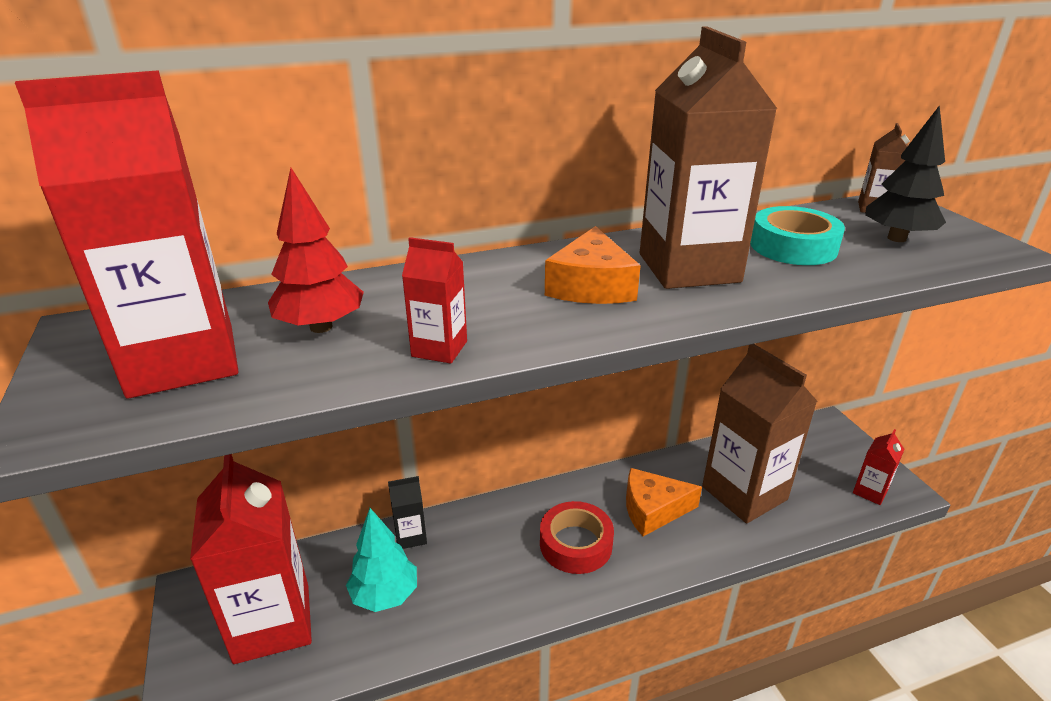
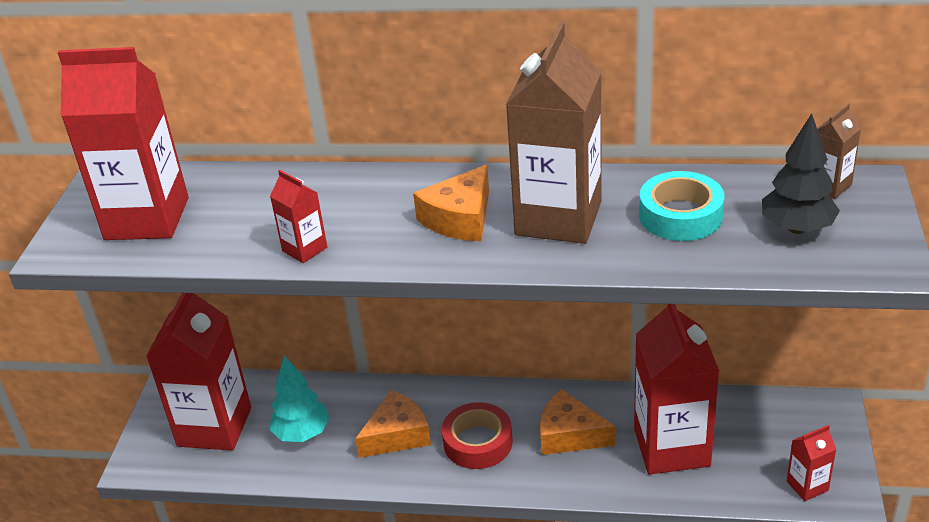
camera: 30 degrees right, 5 degrees up
red tree [268,168,364,333] -> none
black carton [388,476,427,549] -> none
brown carton [702,344,817,523] -> red carton [634,304,719,475]
none -> orange cheese [355,390,431,458]

